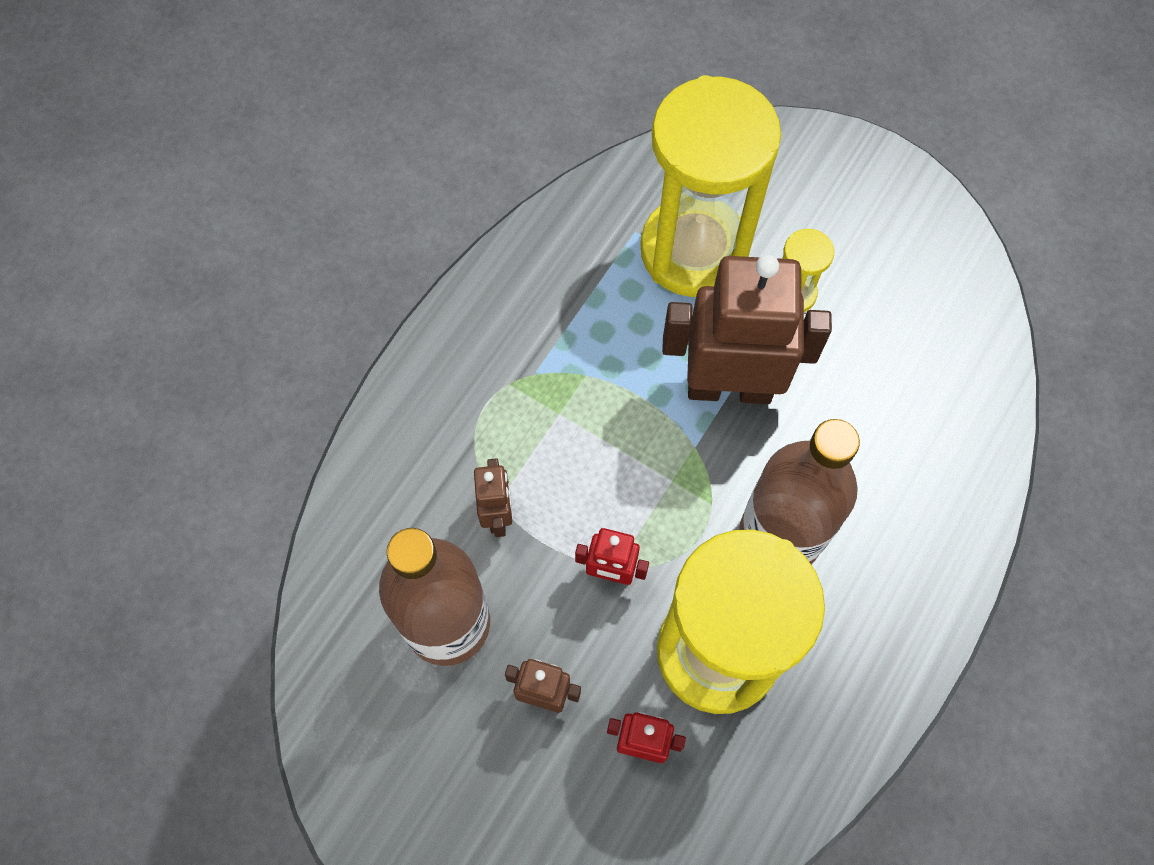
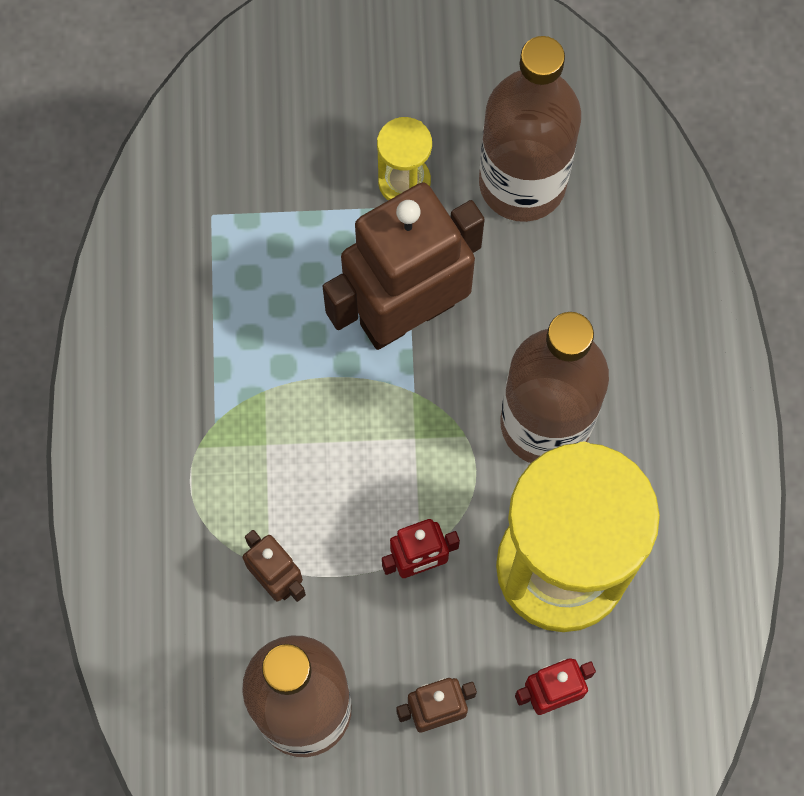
camera: 35 degrees left, 5 degrees up
yellow hourglass [641,75,781,297] -> none
none -> brown bottle [479,36,581,222]

